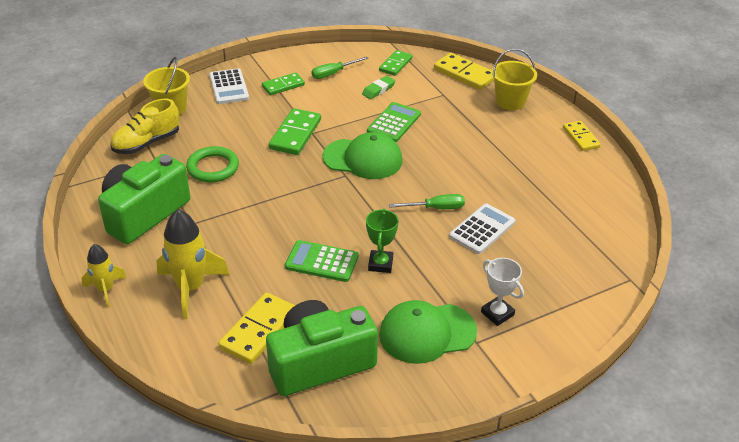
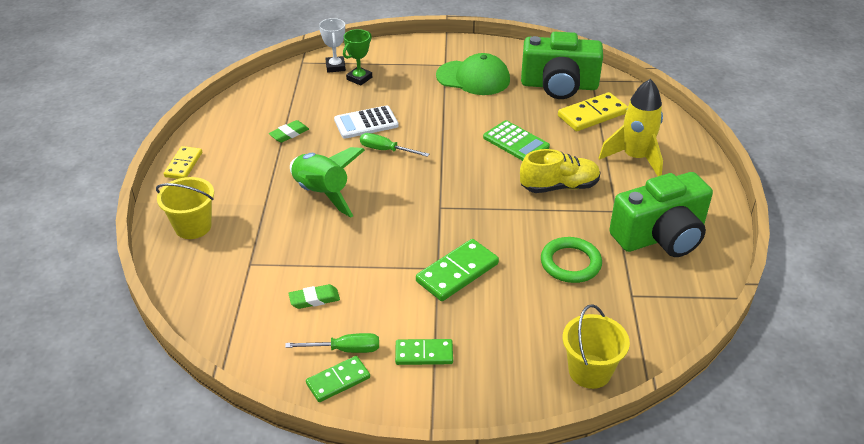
camera: 150 degrees left, 0 degrees up
yellow rocket [82,244,127,308] -> none
yellow shoe [110,99,179,154] -> yellow shoe moved to [520,149,600,193]
white calculator [209,68,249,104] -> none
green cap [322,132,402,179] -> none
green trophy [366,209,398,273] -> green trophy moved to [343,29,372,86]
green calculator [367,102,421,142] -> none
green domino [379,50,412,76] -> green domino moved to [306,356,370,402]
yellow domino [434,53,494,90] -> none
white trophy [481,258,524,326] -> white trophy moved to [319,18,346,73]
none -> green eraser [269,120,309,143]
none -> green rocket [290,147,365,218]

